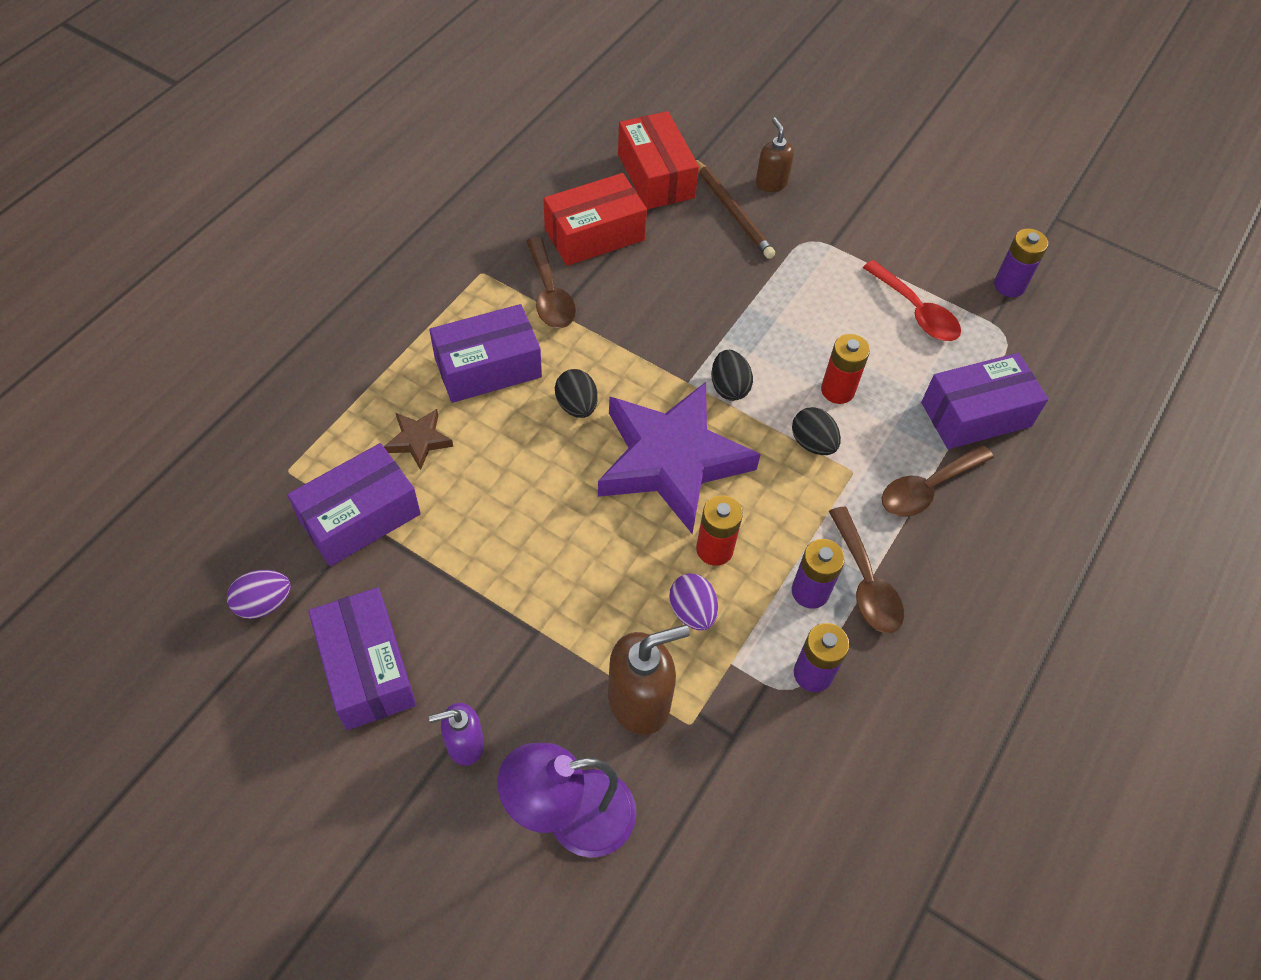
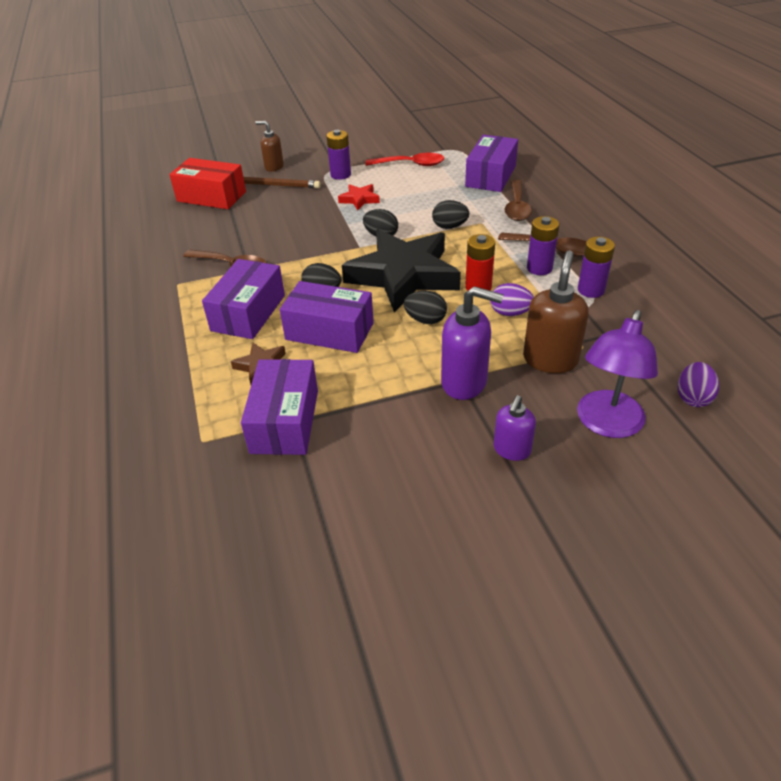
camera: 45 degrees left, 15 degrees down
purple egg [227,570,291,619] -> purple egg moved to [678,362,719,407]
purple box [308,587,416,730] -> purple box moved to [280,281,374,353]
red box [543,173,647,266] -> none
purple star [598,382,761,534] -> black star [342,229,461,312]
red battery [821,334,870,404] -> none
purple battery [994,229,1048,297] -> purple battery moved to [326,130,351,180]
none -> red star [338,184,380,210]
none -> black egg [404,290,447,324]
none -> purple soap dispenser [441,286,504,400]

